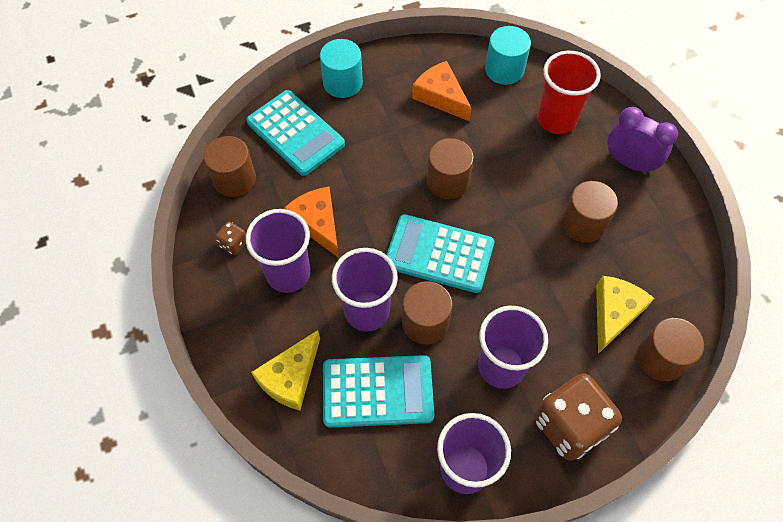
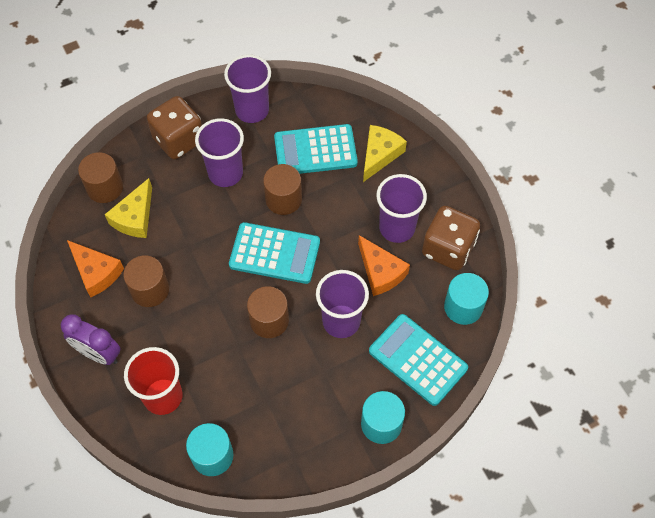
camera: 175 degrees right, 0 degrees up
brown cylinder [204,136,256,197] -> turquoise cylinder [444,273,489,325]
brown dice [215,221,246,255] -> brown dice [422,206,480,270], size x2.31
purple cup [332,248,398,331] -> purple cup moved to [316,270,369,338]
orange cheese [412,61,472,122] -> orange cheese moved to [67,240,124,297]

